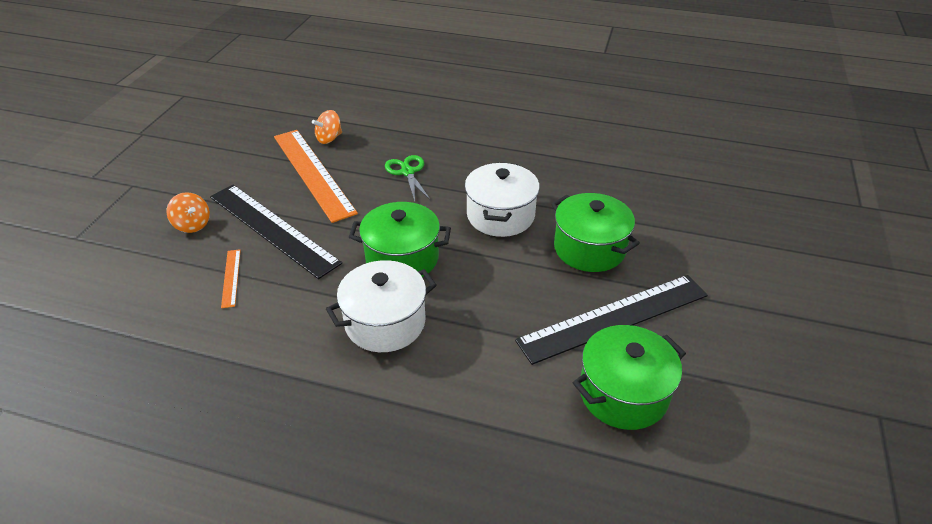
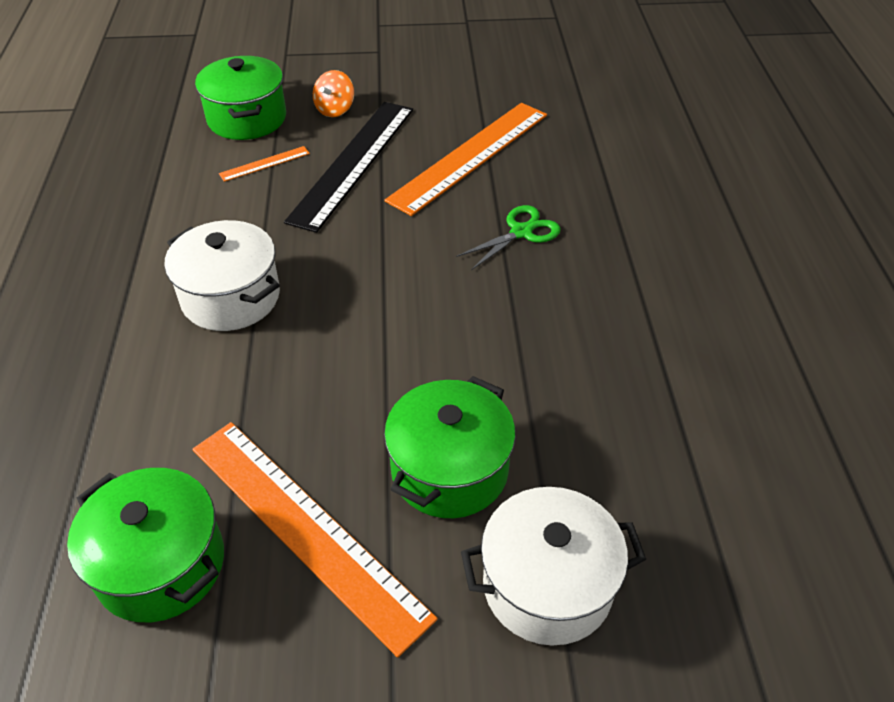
camera: 70 degrees right, 5 degrees up
orange spinning top [312,110,342,144] -> none
green pot [349,202,451,277] -> green pot moved to [195,56,286,140]
white pot [465,162,540,237] -> white pot moved to [461,487,646,645]
black ruler [515,275,708,365] -> orange ruler [192,422,438,658]

